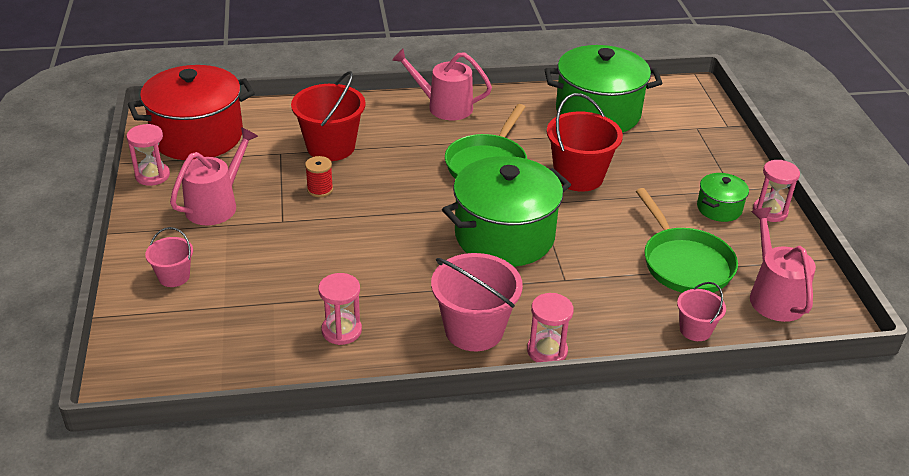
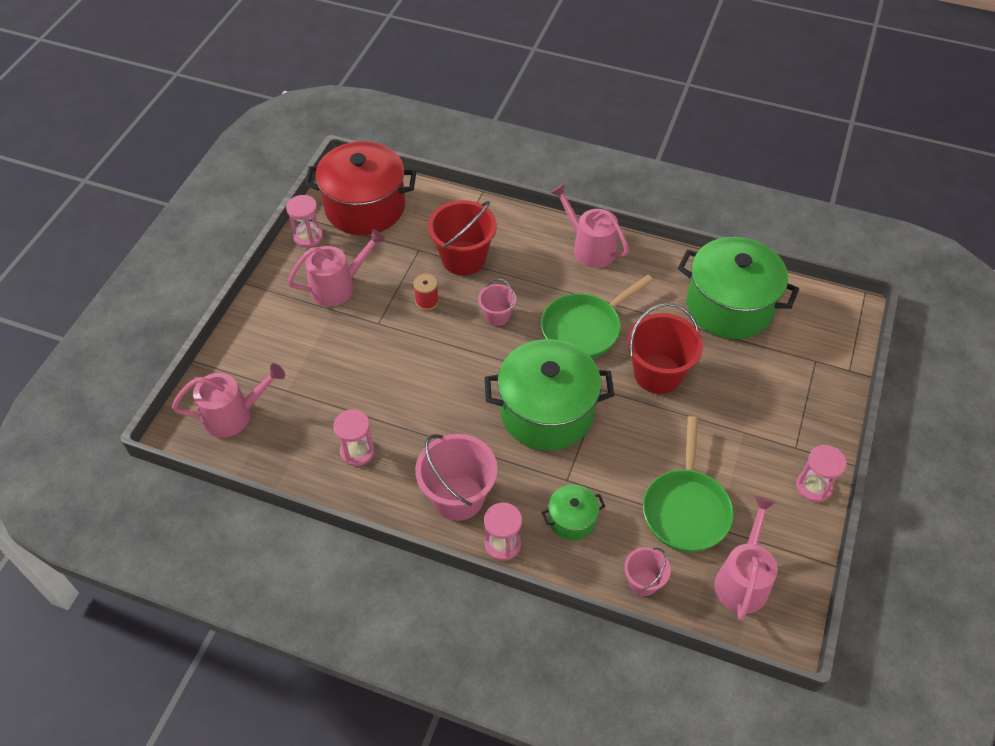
camera: 30 degrees right, 15 degrees up
pink bucket [145,227,193,287] -> pink bucket moved to [478,279,516,326]
green pot [697,173,749,222] -> green pot moved to [542,485,605,541]
none -> pink watering can [172,363,285,438]

